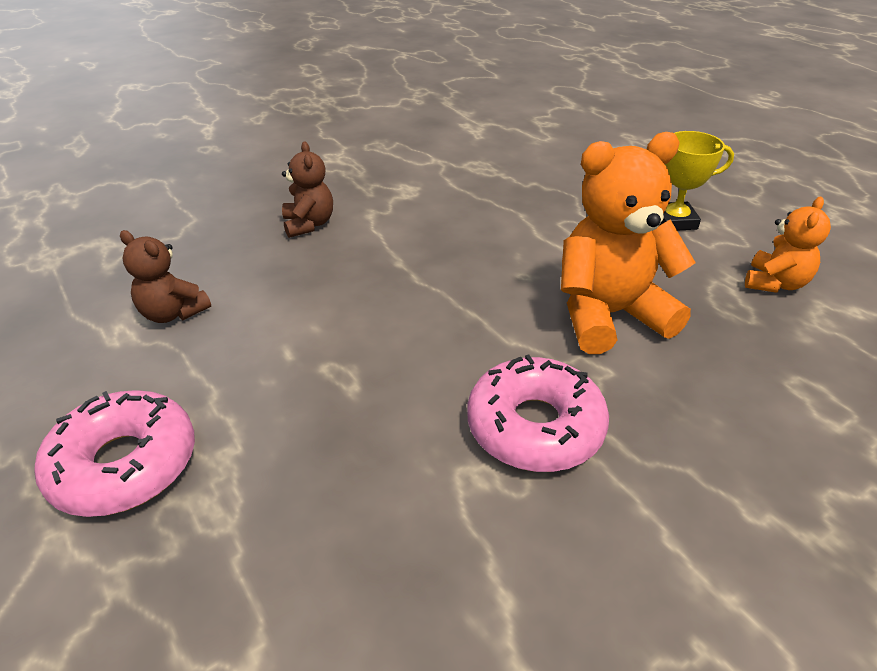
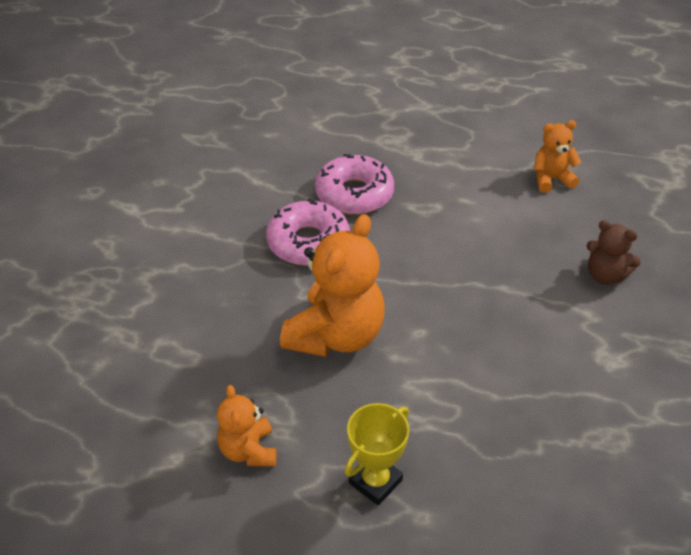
camera: 135 degrees right, 5 degrees up
pink donut [34,390,195,517] -> pink donut moved to [315,154,394,215]
brown teddy bear [120,230,211,323] -> orange teddy bear [534,120,582,193]

